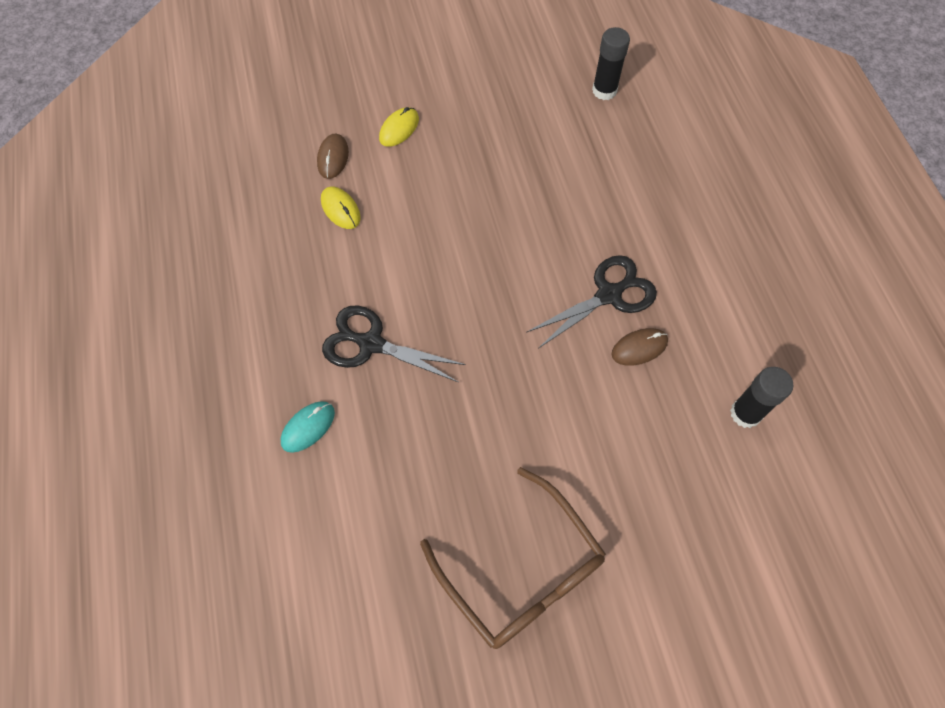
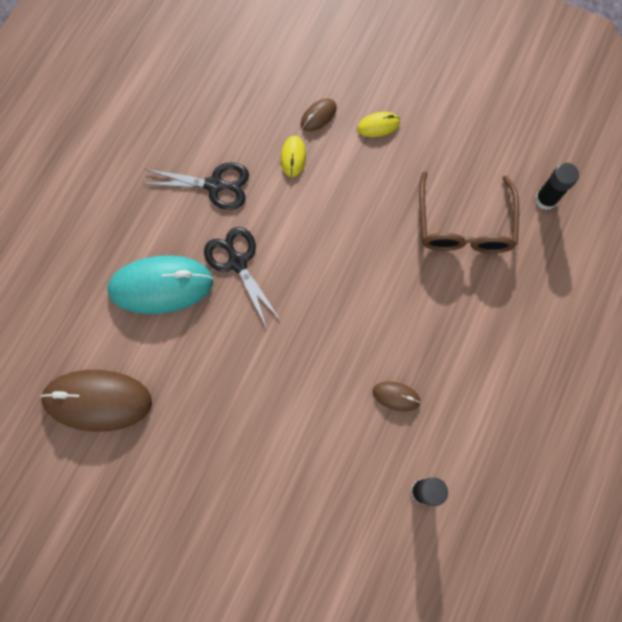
camera: 40 degrees right, 10 degrees up
turquoise mouse [281,401,335,453] -> turquoise mouse [107,255,213,314], size x2.23
brown glasses [420,467,606,649] -> brown glasses moved to [419,171,519,253]
black scissors [526,255,657,349] -> black scissors moved to [144,162,249,210]
none -> brown mouse [40,370,152,432]

